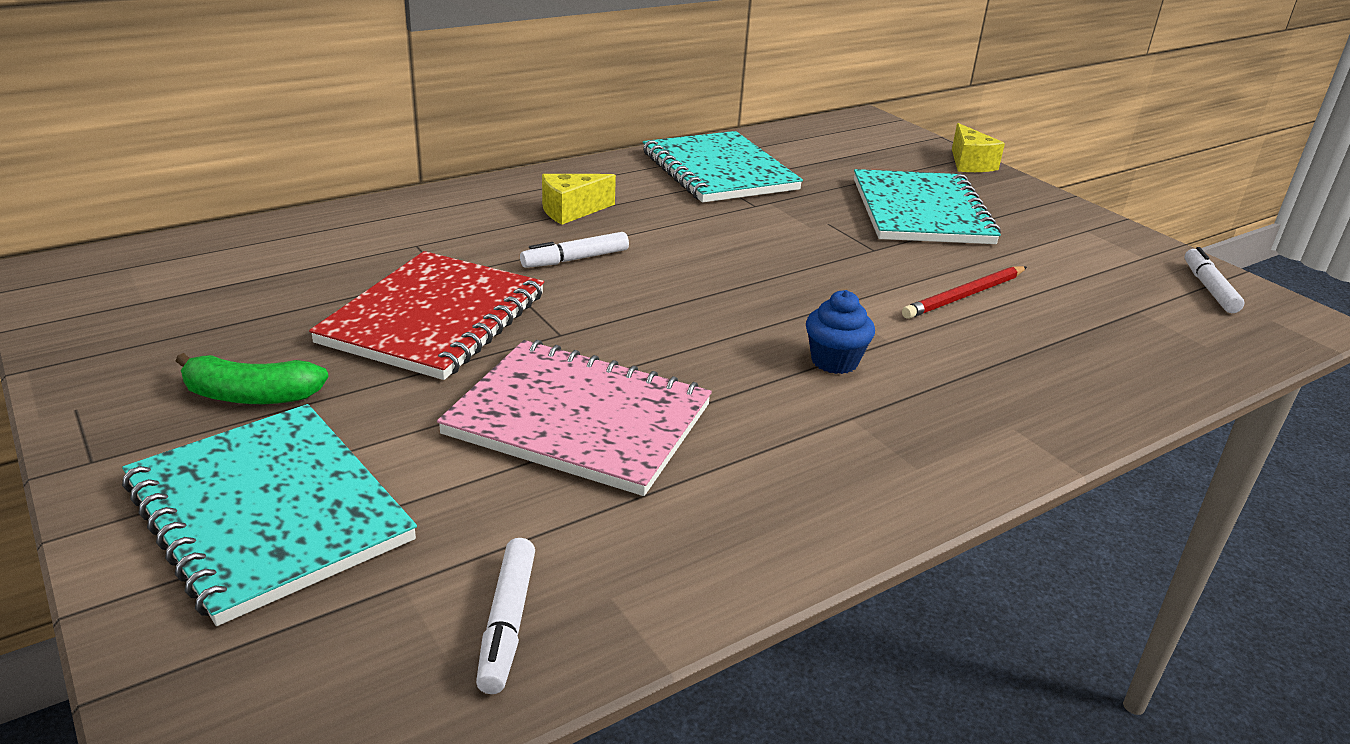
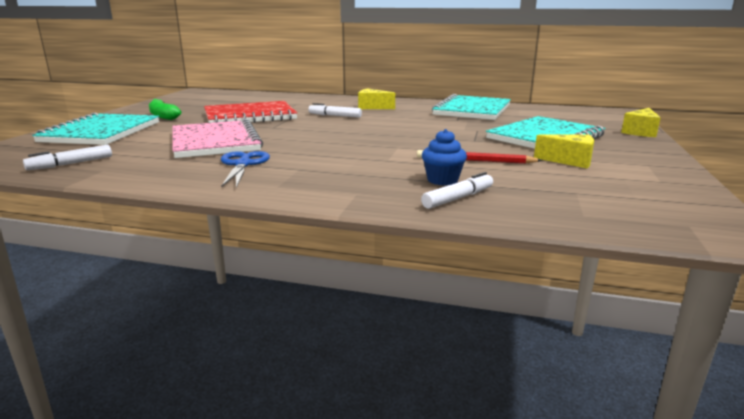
camera: 50 degrees right, 10 degrees down
blue cupcake [806,290,875,374] -> blue cupcake moved to [422,129,467,186]
white marker [1185,247,1244,313] -> white marker moved to [421,172,493,209]
none -> blue scissors [221,151,270,188]
none -> yellow cheese [534,134,594,168]

